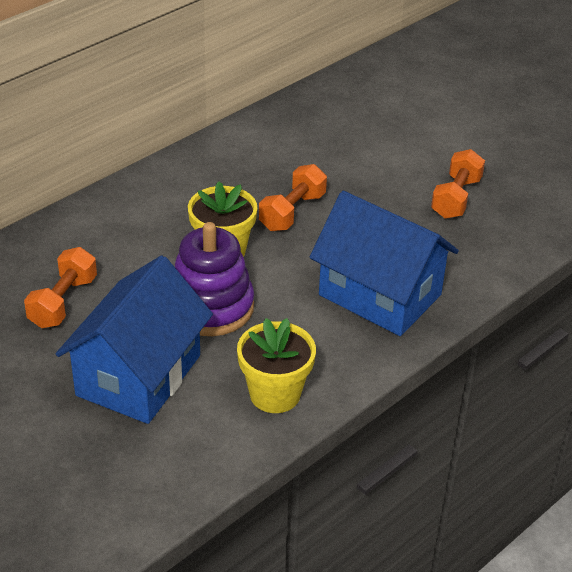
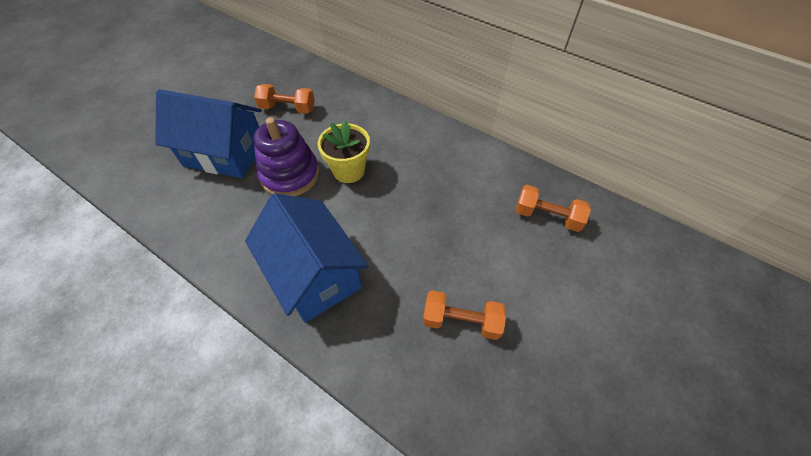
camera: 80 degrees right, 15 degrees up
yellow flower pot [237,318,316,413] -> none
orange dumbbell [259,164,327,231] -> orange dumbbell moved to [515,185,591,232]
blue house [310,191,459,336] -> blue house turned 60 degrees counterclockwise [245,193,369,323]

